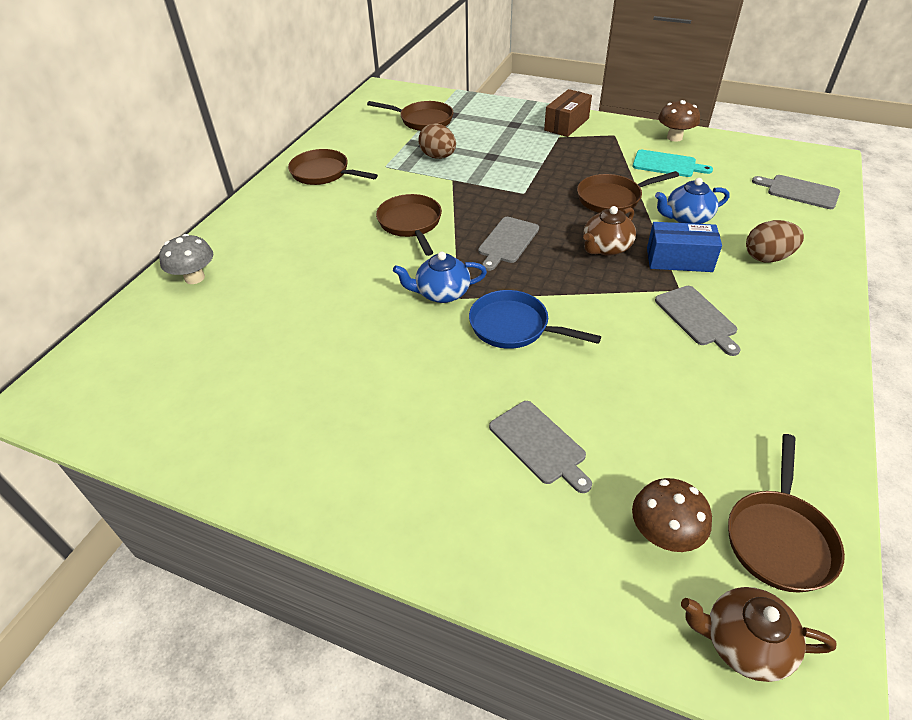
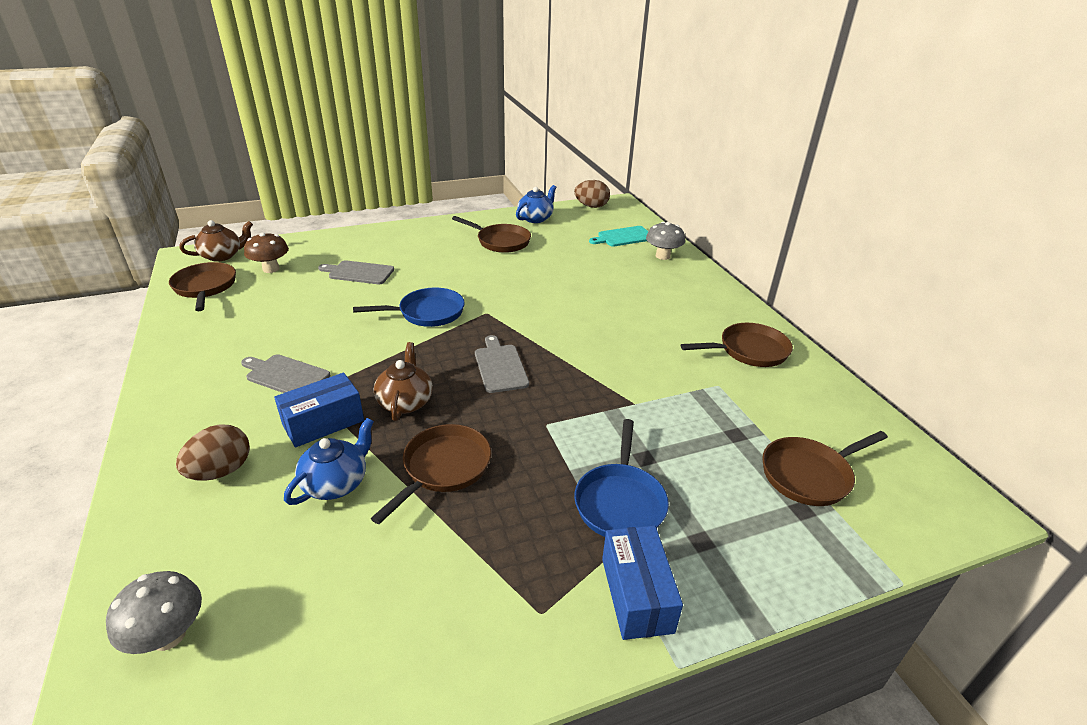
camera: 135 degrees right, 10 degrees down
brown pan [376,194,442,256] -> brown pan moved to [452,216,531,253]
blue teapot [393,252,487,303] -> blue teapot moved to [516,185,556,223]
brown egg [418,123,456,159] -> brown egg moved to [574,180,610,208]
brown box [544,89,592,137] -> blue box [602,525,683,640]
turquoise cutting board [633,150,713,177] -> turquoise cutting board moved to [589,226,648,247]
brown mushroom [658,100,700,142] -> none
grey cutting board [752,175,840,209] -> grey mushroom [106,571,202,654]
none -> blue pan [574,419,669,537]

